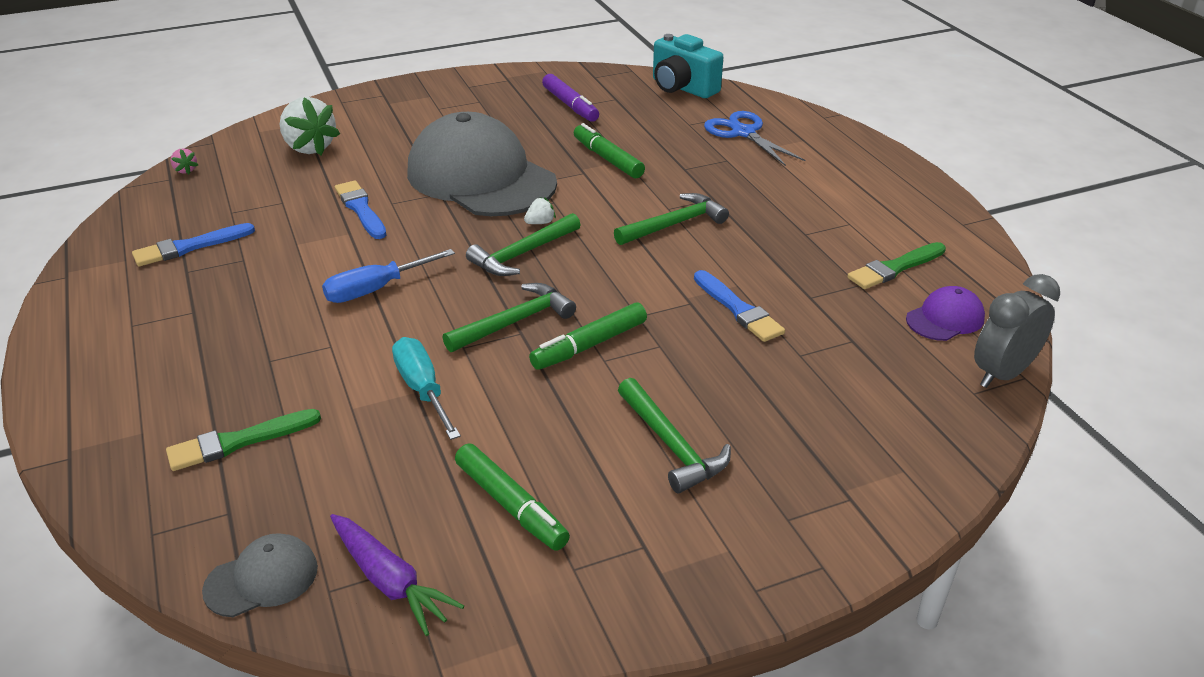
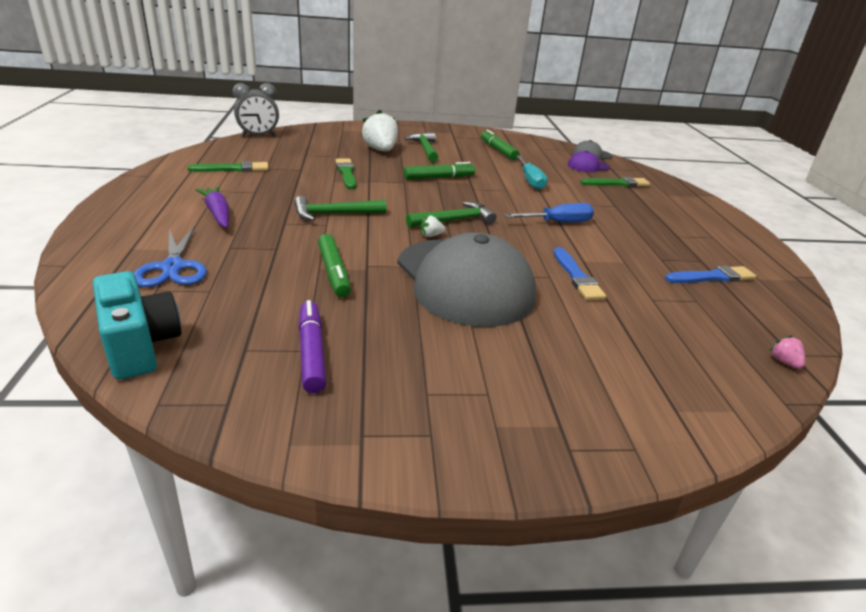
camera: 165 degrees left, 5 degrees down
white strawberry [280,97,340,155] -> white strawberry moved to [361,110,398,151]
purple carrot [330,514,464,636] -> purple carrot moved to [195,186,229,228]
green hammer [443,283,576,352] -> none
blue brush [694,270,785,342] -> green brush [336,158,356,189]
purple cap [906,286,985,341] -> purple cap moved to [568,151,610,172]

